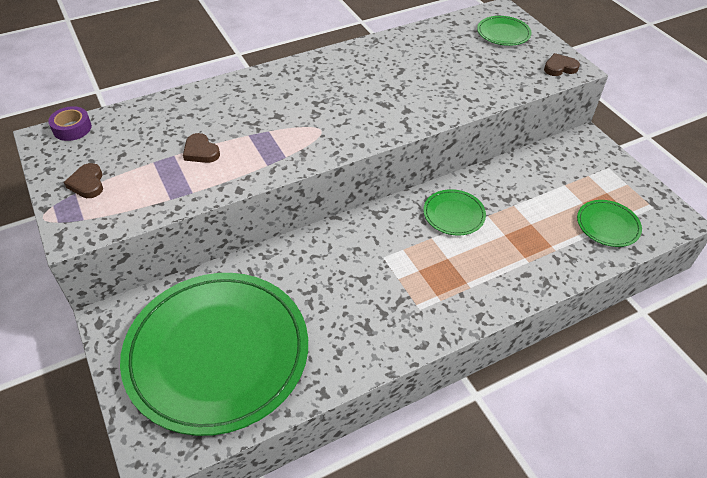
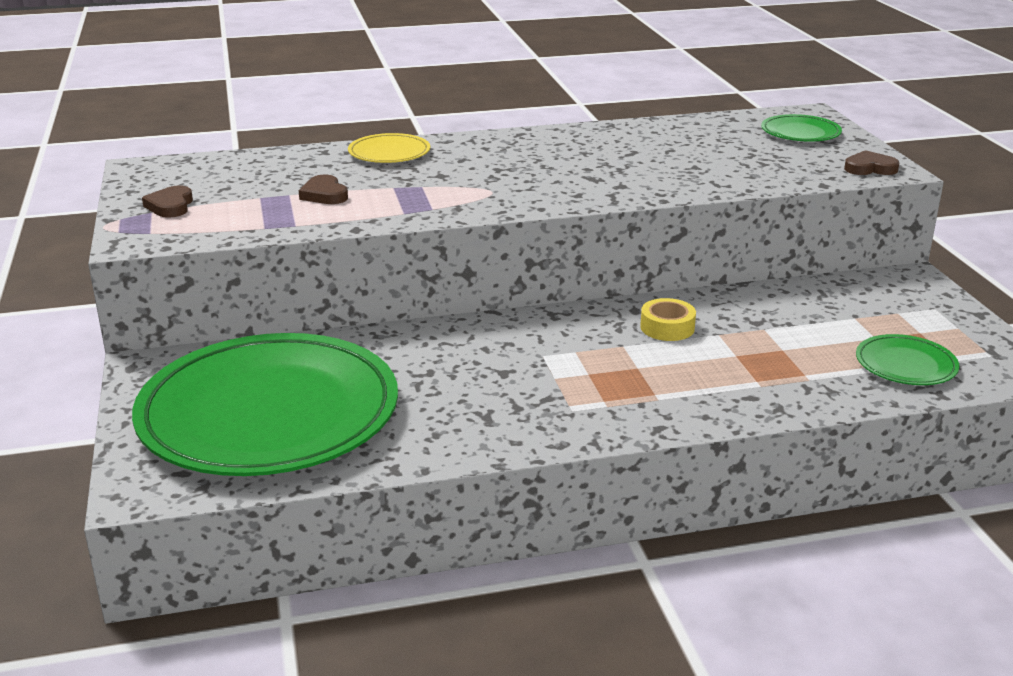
camera: 15 degrees right, 20 degrees down
purple tape [48,106,92,141] -> none
green plate [423,189,486,235] -> yellow tape [640,298,696,341]
none -> yellow plate [348,133,430,163]

